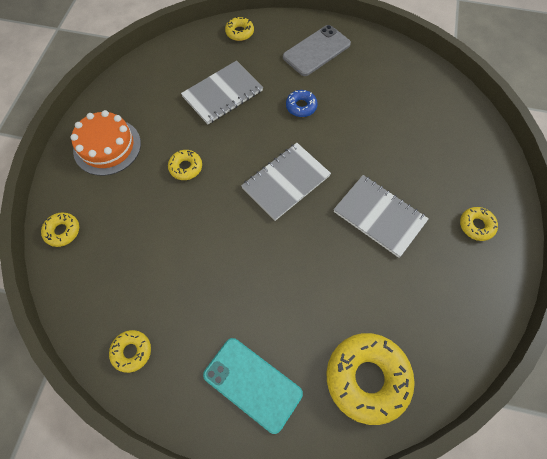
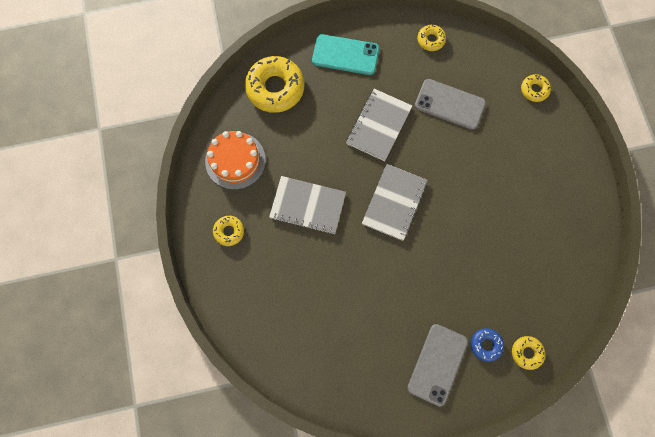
camera: 155 degrees right, 10 degrees up
orange cake [70,110,141,176] -> orange cake moved to [205,131,266,190]
yellow donut [168,150,202,180] -> none
grey notebook [181,61,263,124] -> grey notebook moved to [346,89,412,161]
blue donut [286,90,318,117] -> blue donut moved to [471,328,504,362]
none -> grey phone [415,79,486,130]

